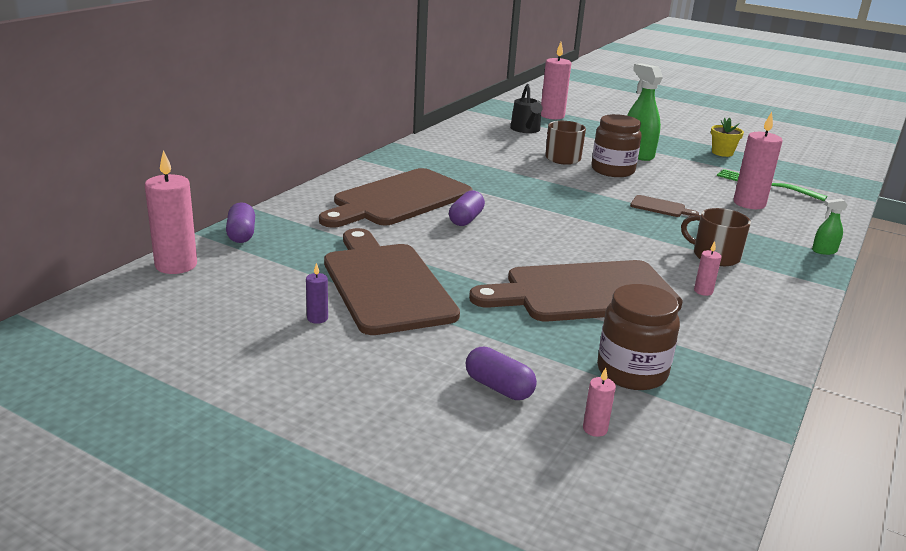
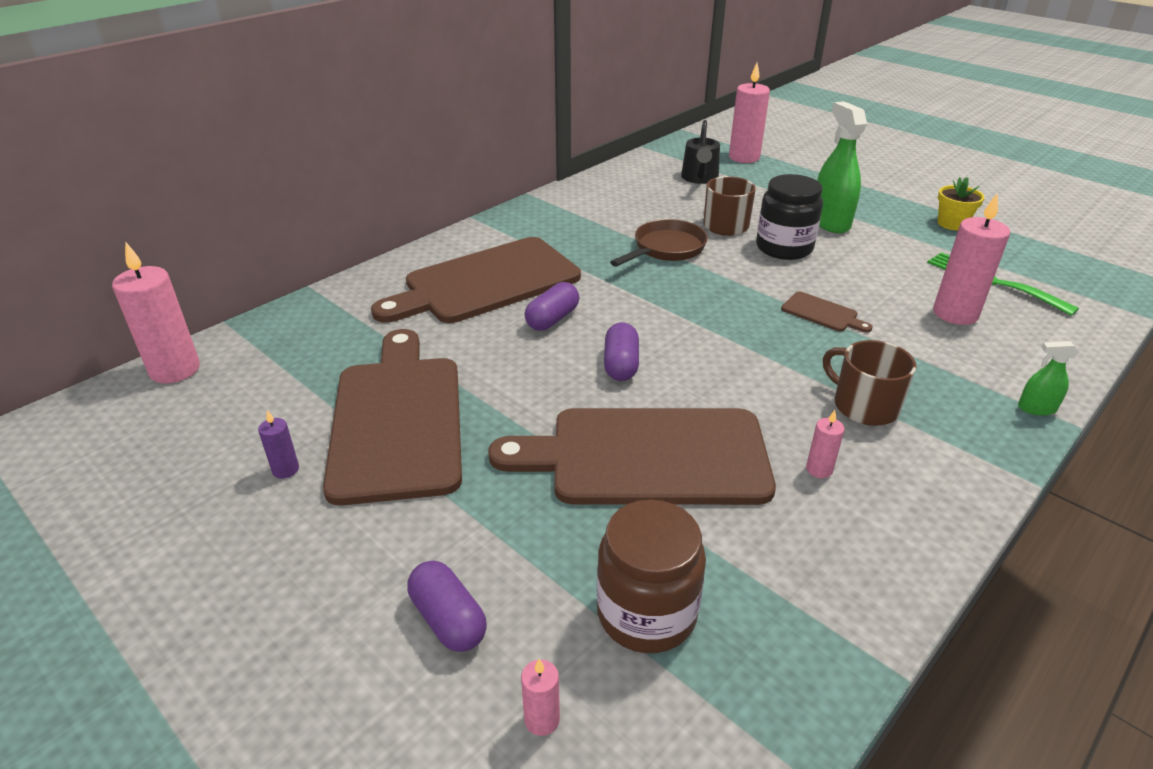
camera: 15 degrees right, 10 degrees up
purple capsule [226,202,255,243] -> purple capsule moved to [604,322,639,381]
brown jar [591,114,642,177] -> black jar [756,174,823,260]
none -> brown pan [610,219,708,267]

